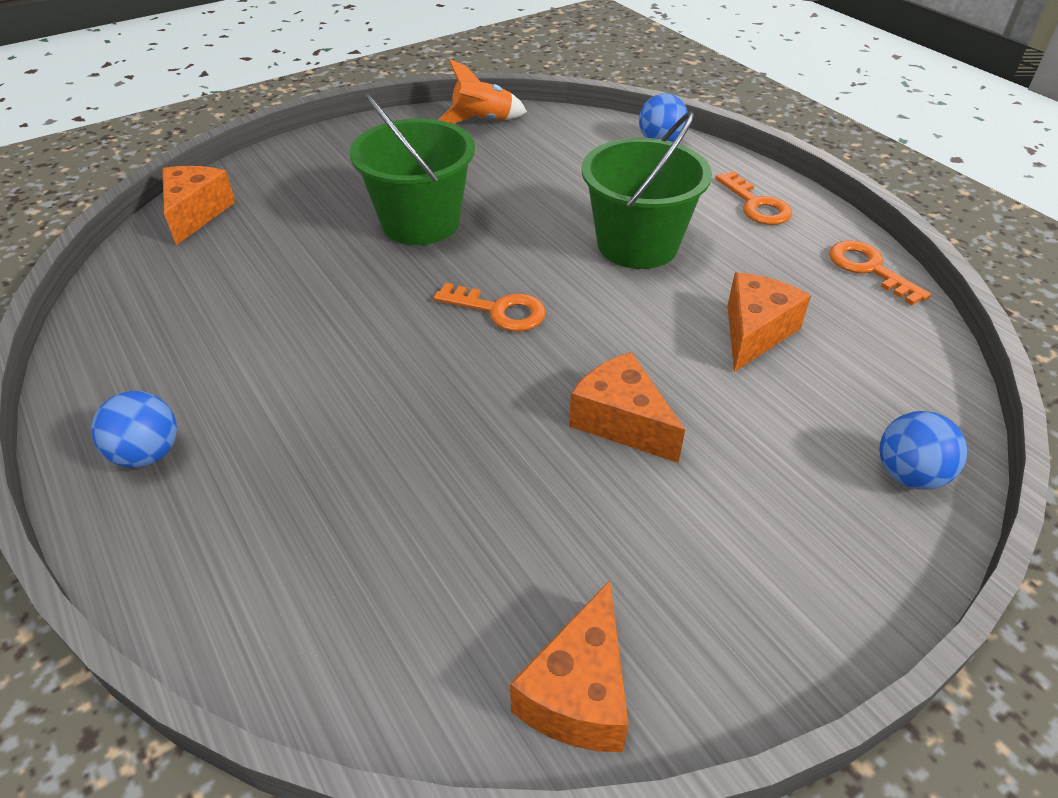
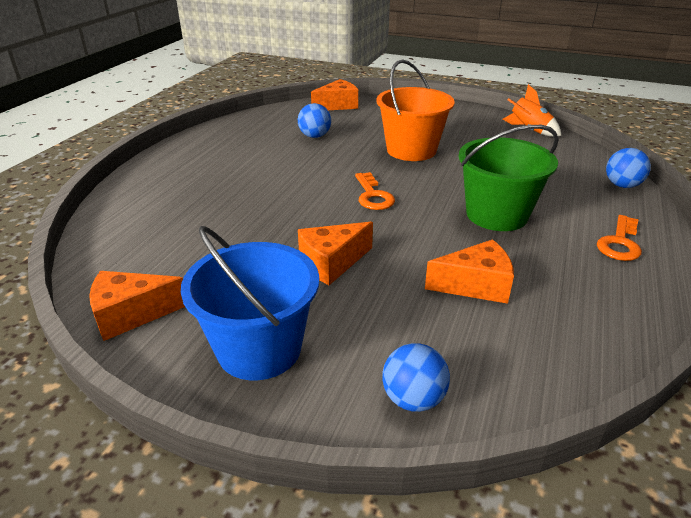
camera: 55 degrees right, 10 degrees down
blue ball [91,391,177,468] -> blue ball moved to [298,103,331,138]
green bucket [350,93,475,245] -> orange bucket [376,60,455,161]
orange cheese [569,352,685,463] -> orange cheese turned 135 degrees counterclockwise [298,222,373,285]
orange key [829,241,931,305] -> none
none -> blue bucket [181,226,319,380]

